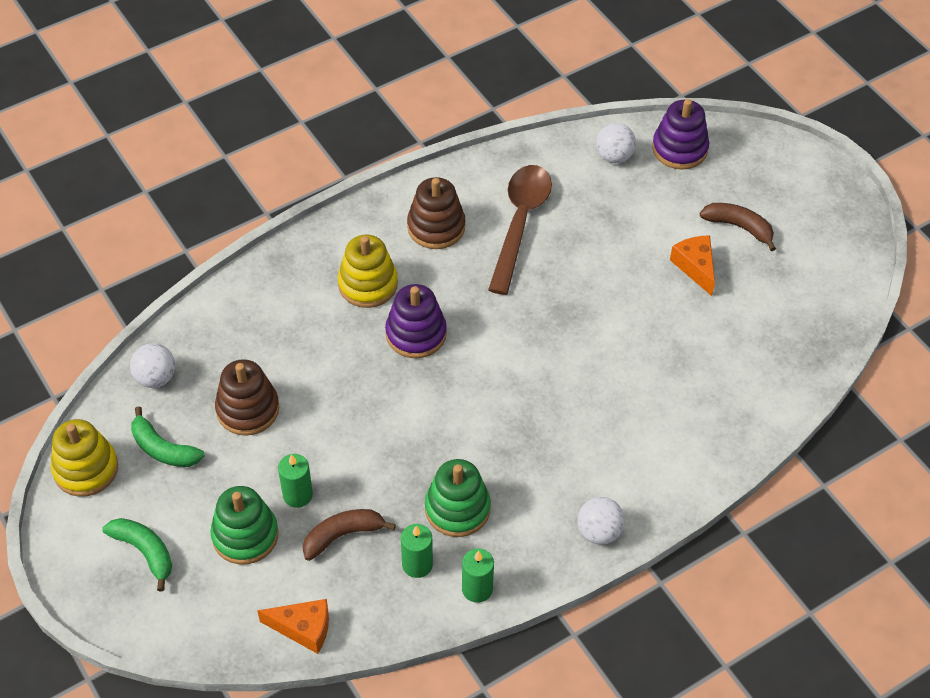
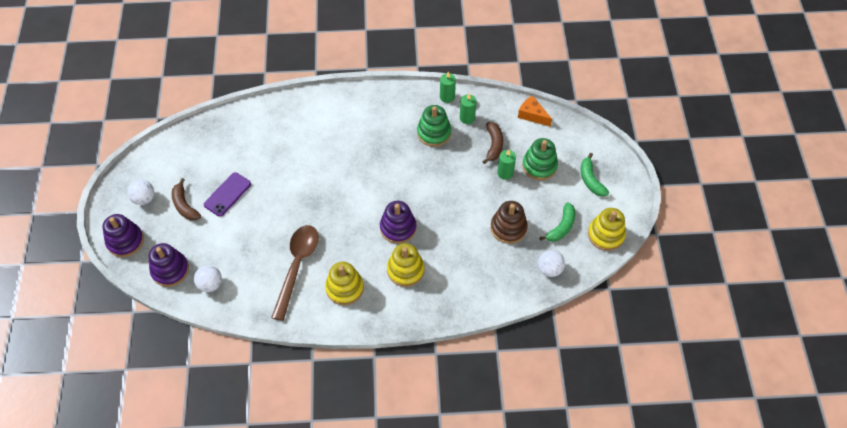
camera: 150 degrees left, 5 degrees up
green banana [131,406,205,467] -> green banana turned 60 degrees clockwise [540,202,576,242]
brown banana [303,509,396,561] -> brown banana turned 90 degrees counterclockwise [482,122,503,164]
brown stacking toy [407,177,465,249] -> yellow stacking toy [325,262,364,305]
brown spoon [488,165,552,295] -> brown spoon turned 150 degrees clockwise [271,225,319,321]
white ball [577,497,625,545] -> white ball moved to [127,180,154,205]
orange cheese [670,235,715,296] -> purple phone [204,172,251,217]
none -> purple stacking toy [102,214,144,257]

